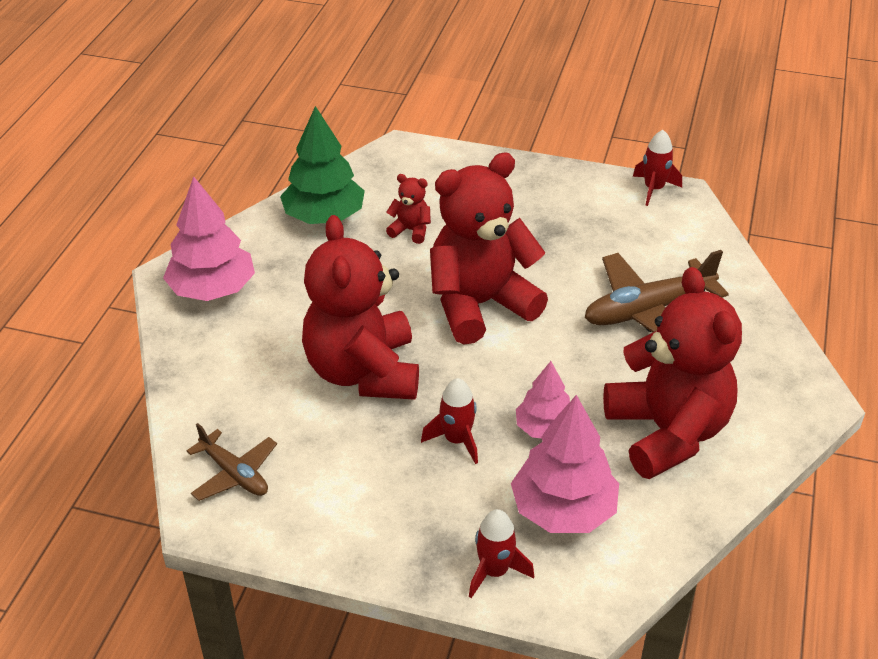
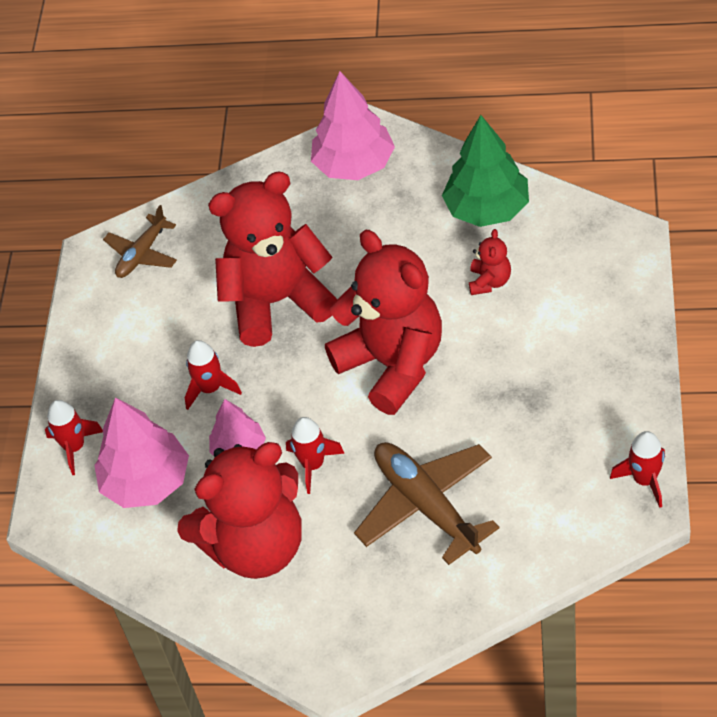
camera: 85 degrees right, 10 degrees up
none -> red rocket [286,417,345,494]

